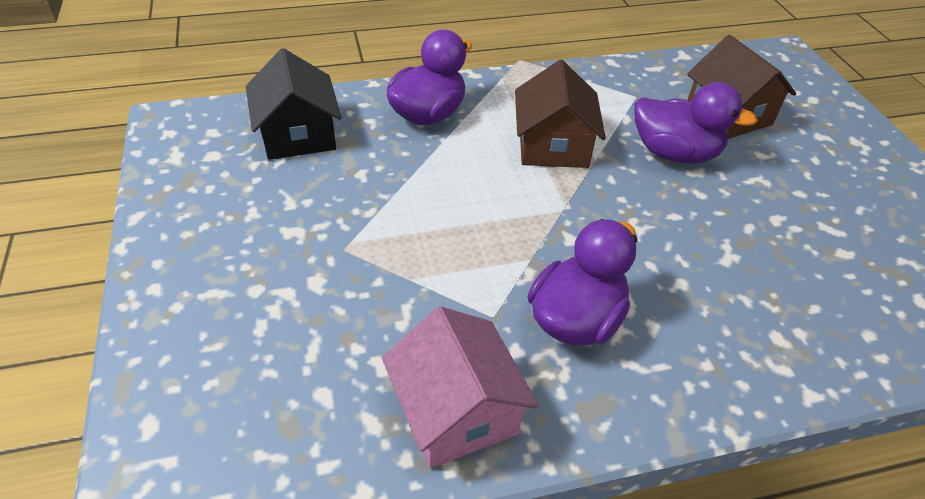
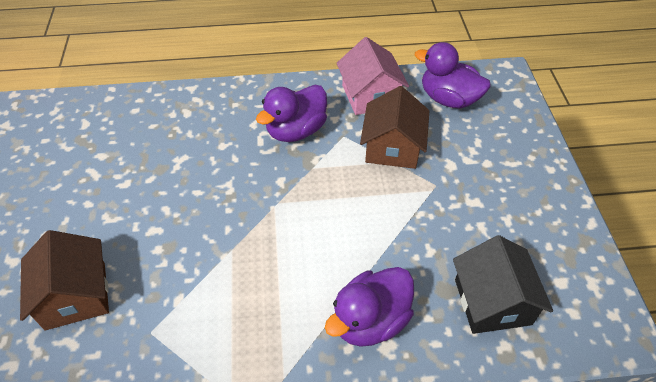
camera: 170 degrees left, 5 degrees up
brown house [515,60,606,168] -> brown house moved to [360,86,429,169]
purple duck [634,82,758,164] -> purple duck moved to [415,42,491,109]

